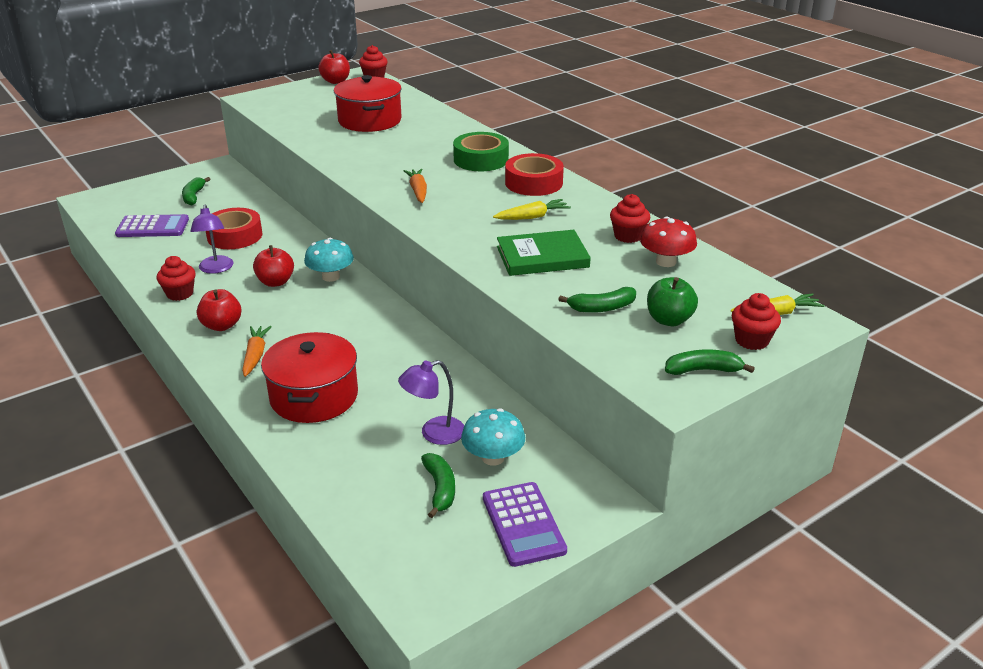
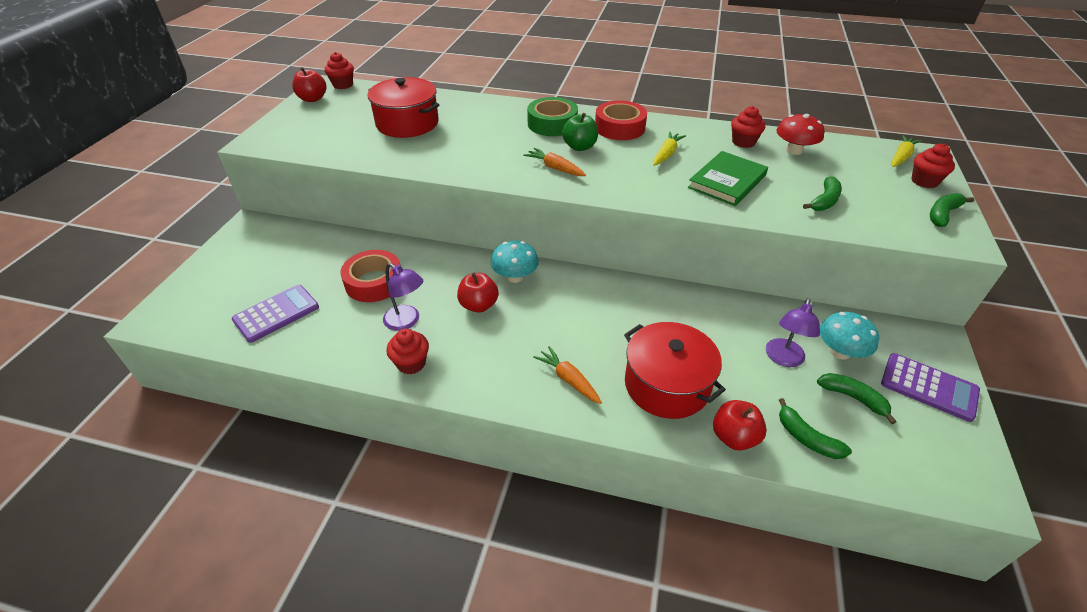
camera: 40 degrees left, 10 degrees up
green banana [182,177,211,205] -> green banana moved to [779,398,852,459]
red apple [197,289,241,331] -> red apple moved to [713,400,767,451]
green apple [647,277,698,326] -> green apple moved to [562,113,598,151]

